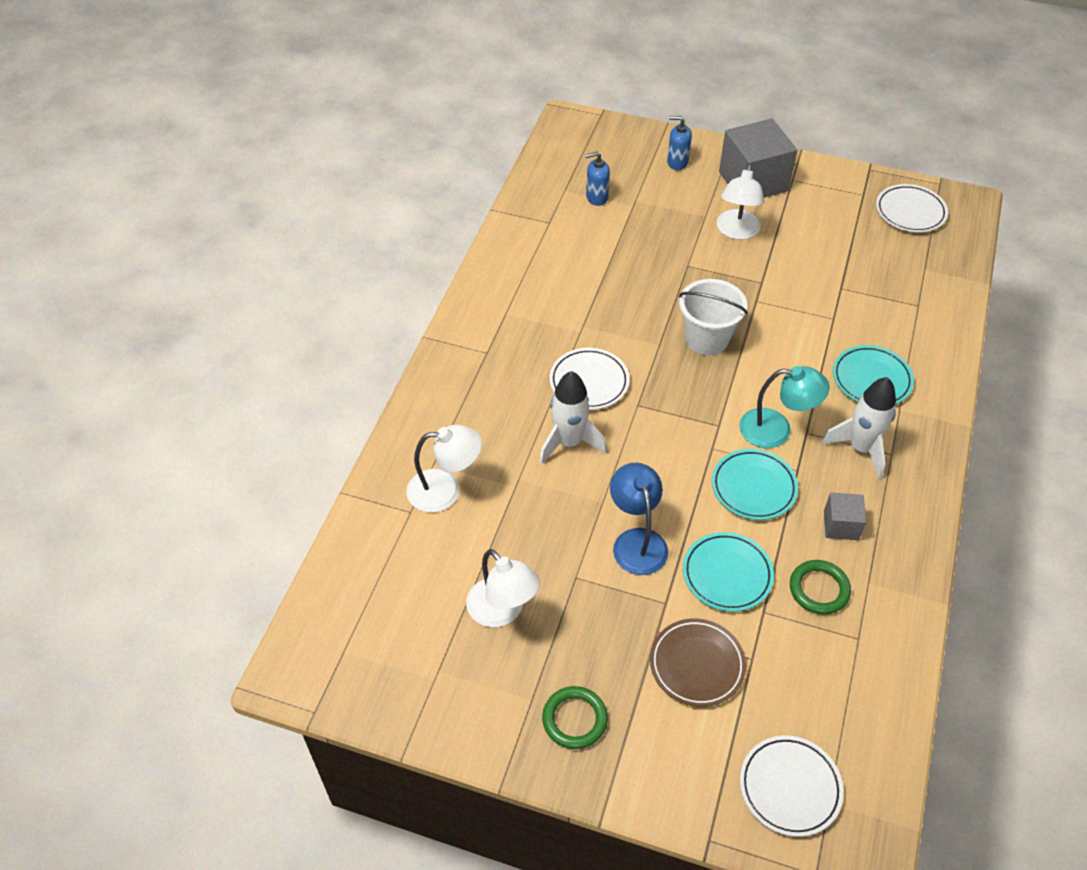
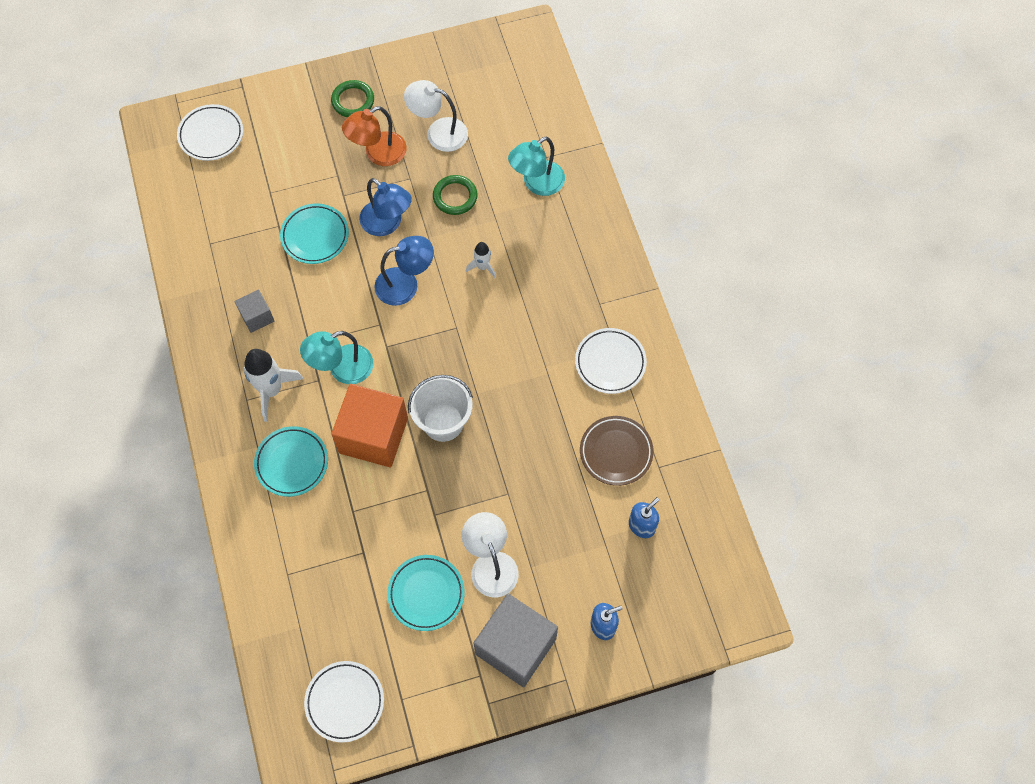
camera: 145 degrees right, 15 degrees up
white lamp [406,425,482,513] -> turquoise lamp [508,137,565,196]
white rocket [539,371,607,465] -> white rocket [466,242,496,278], size x0.55
white plate [550,348,630,410] -> white plate moved to [575,328,647,394]
brown plate [650,619,746,707] -> brown plate moved to [580,416,654,486]
turquoise plate [712,449,798,520] -> turquoise plate moved to [387,555,465,631]
green ring [790,560,851,615] -> green ring moved to [433,175,478,215]
none -> orange cube [331,384,408,467]
none -> orange lamp [342,106,407,166]
none -> blue lamp [374,236,434,306]

